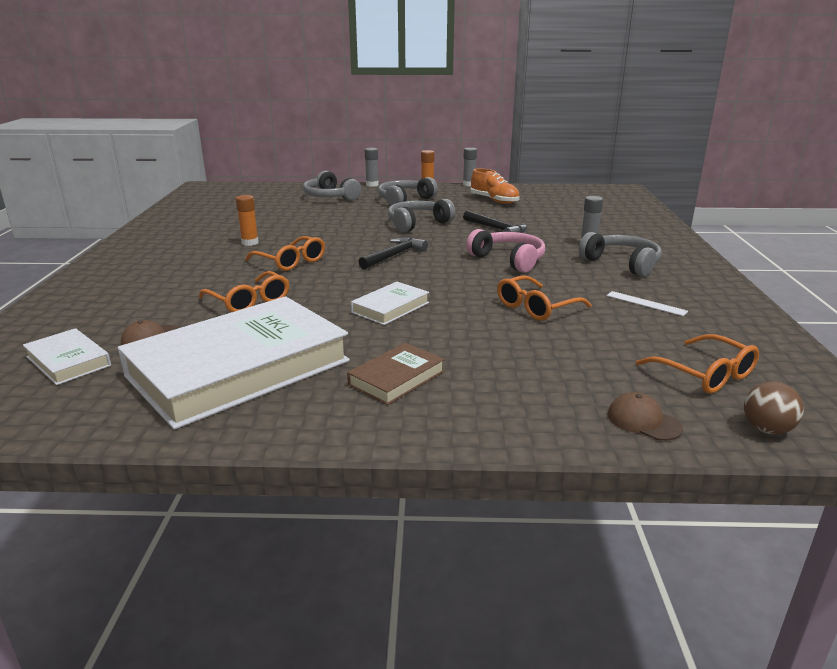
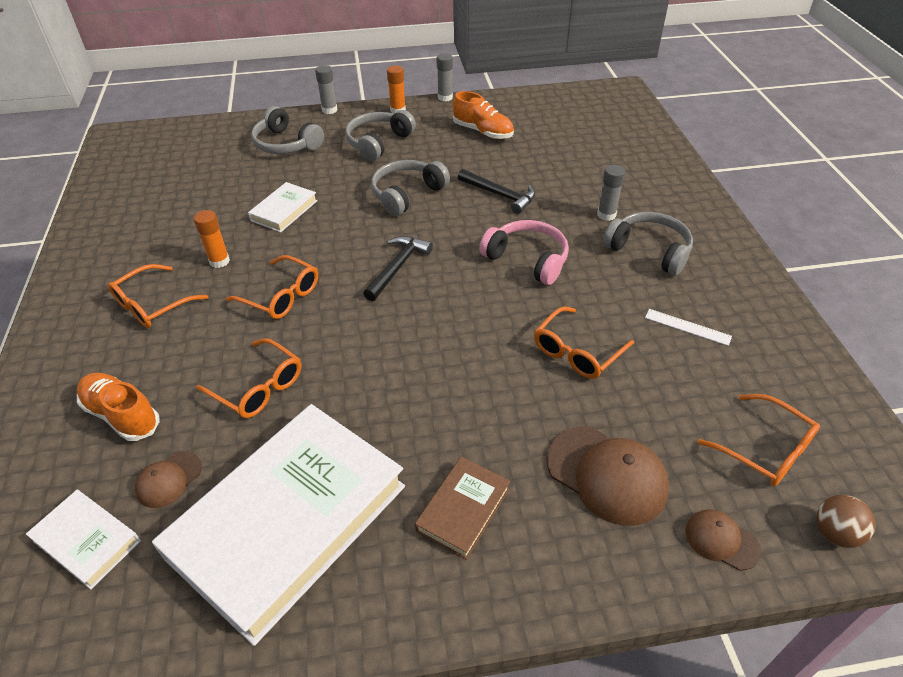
camera: 10 degrees left, 20 degrees up
white book [351,282,429,325] -> white book moved to [248,182,318,233]
none -> orange shoe [77,373,160,441]
none -> orange glasses [108,264,208,328]
none -> brown cap [547,426,669,526]

